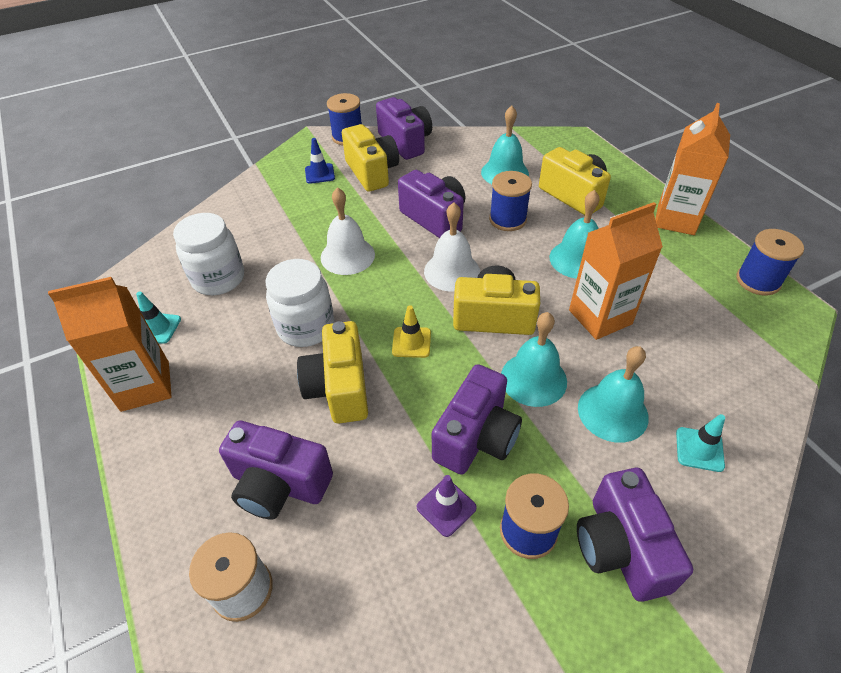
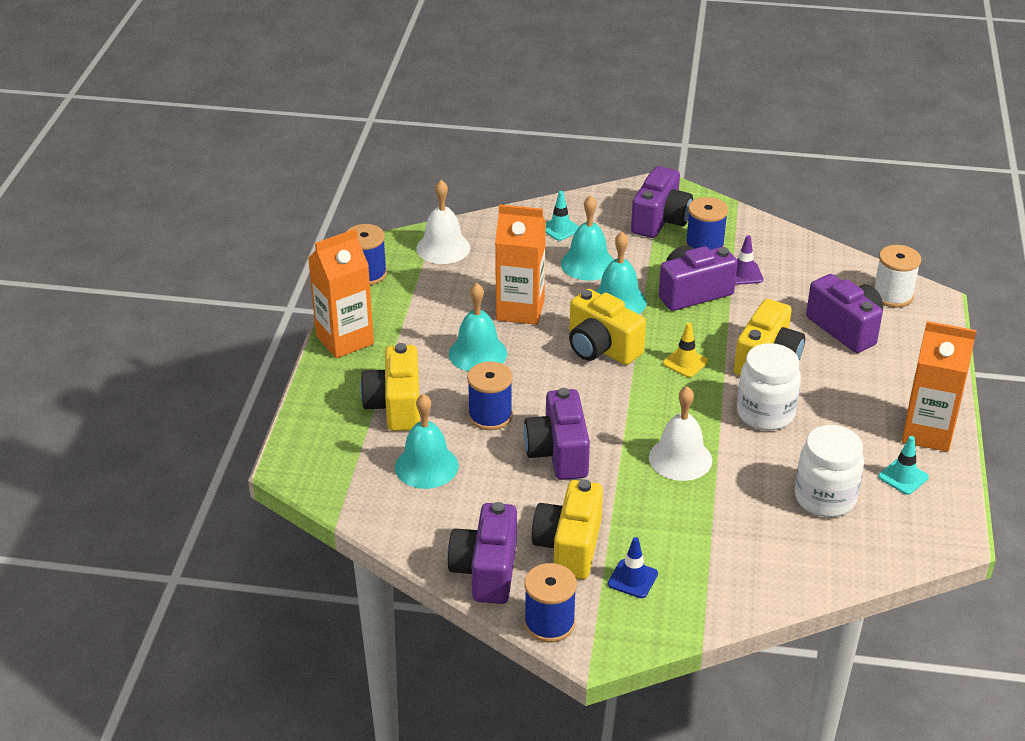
camera: 145 degrees left, 10 degrees down
white bell [424,203,480,291] -> white bell moved to [417,180,470,264]

